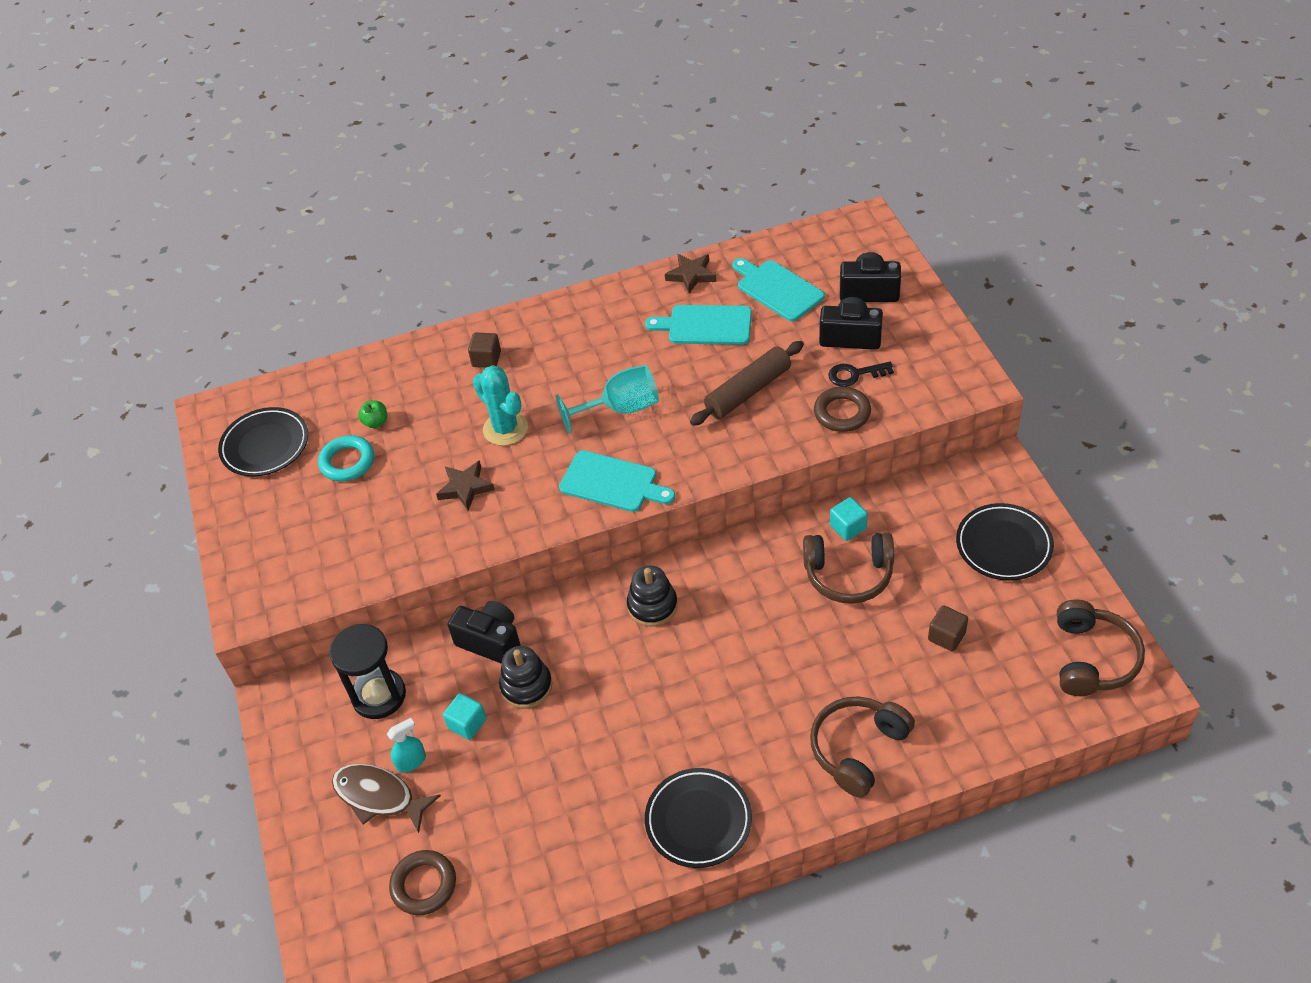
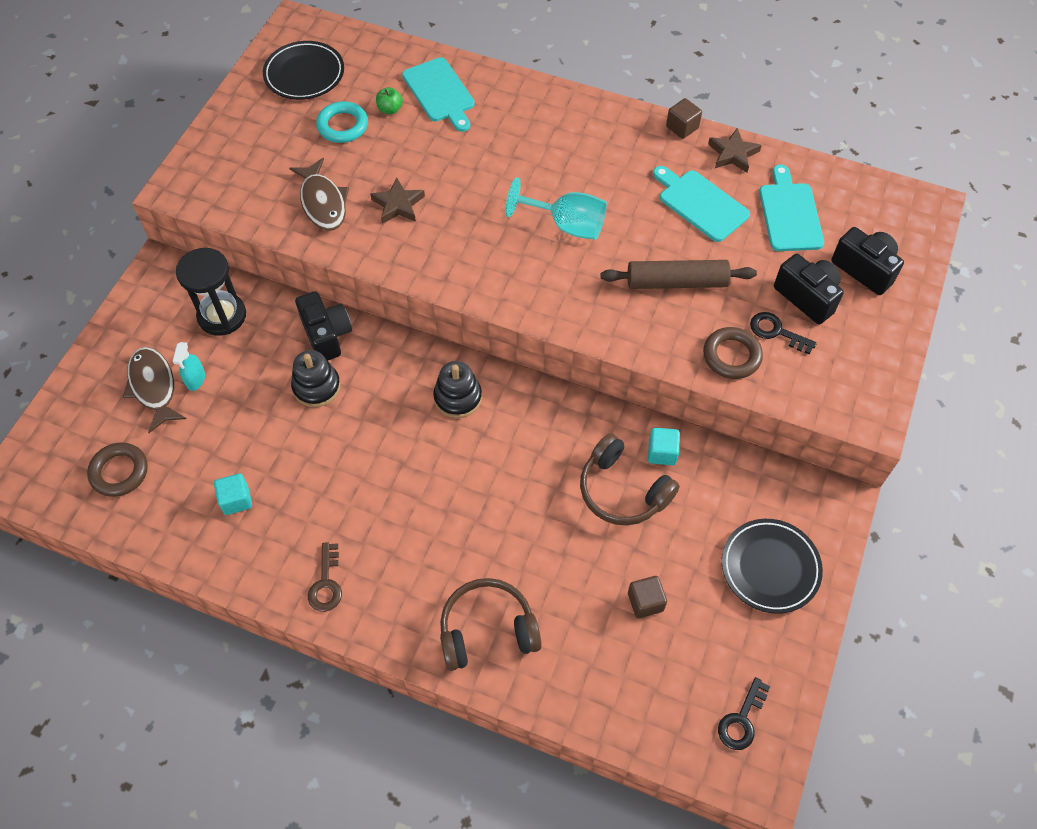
camera: 35 degrees right, 10 degrees up
turquoise spray bottle [387,718,426,773] -> turquoise spray bottle turned 90 degrees clockwise [173,342,205,391]
turquoise cube [443,693,487,740] -> turquoise cube moved to [214,473,252,515]
brown cube [468,332,501,368] -> brown cube moved to [666,98,702,139]
turquoise cactus [473,365,528,446] -> none
turquoise cutting board [559,450,675,512] -> turquoise cutting board moved to [402,57,475,132]
black plate [645,768,752,868] -> brown key [308,542,342,612]
brown headphones [1057,600,1145,696] -> black key [718,677,770,750]
none -> brown fish [289,158,349,231]

